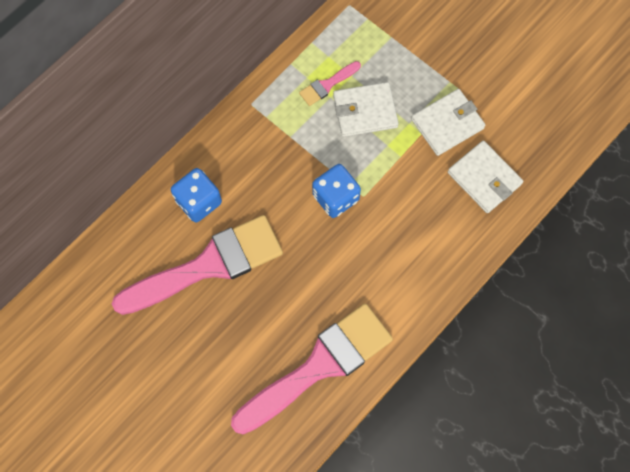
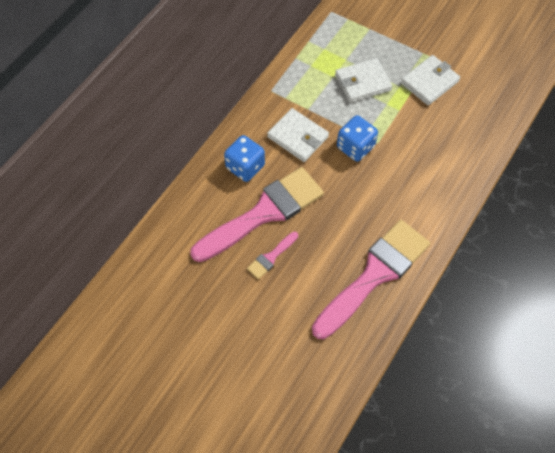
camera: 10 degrees left, 10 degrees down
pink brush [299,61,361,106] -> pink brush moved to [247,232,298,279]
white wallet [448,141,523,213] -> white wallet moved to [267,108,329,162]

